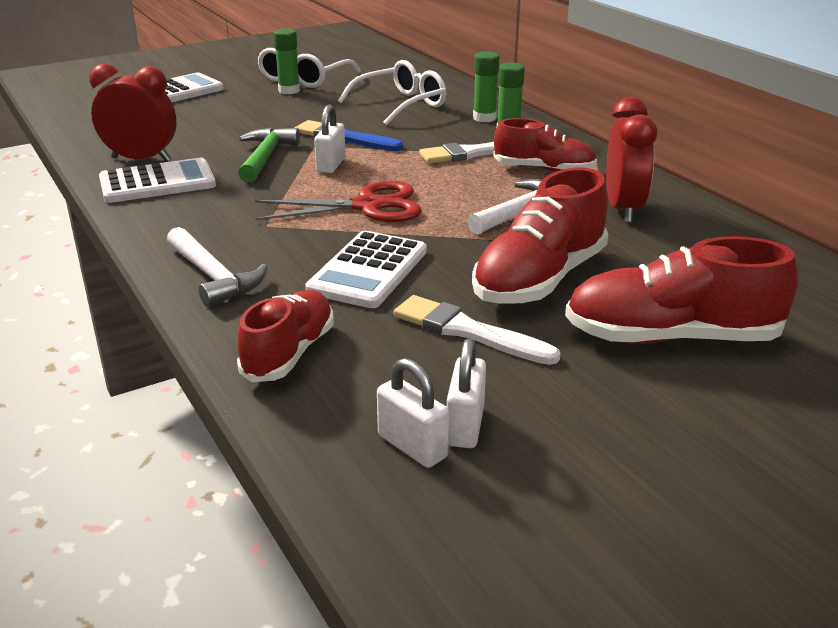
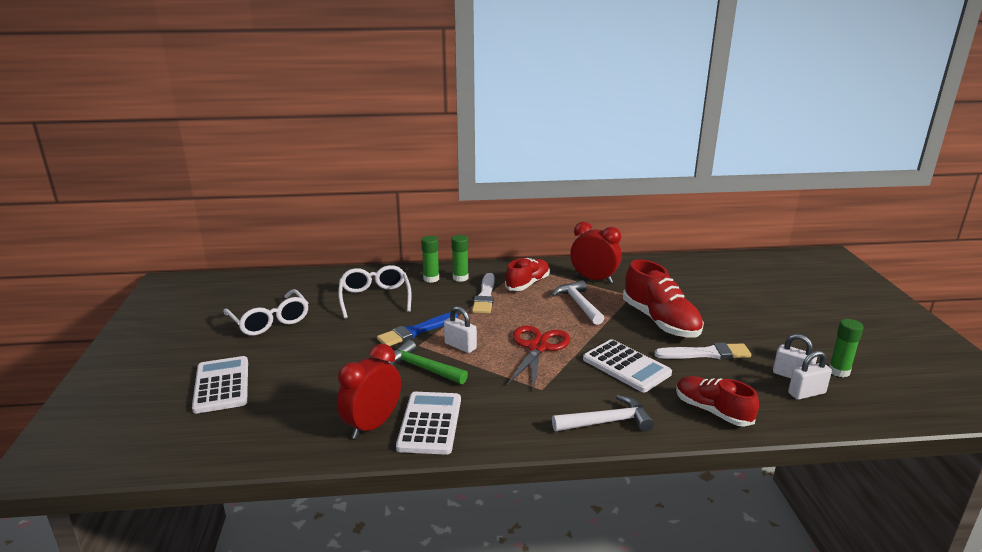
camera: 65 degrees left, 5 degrees down
green glue stick [273,28,300,94] -> green glue stick moved to [829,319,864,378]
white brush [394,295,560,365] -> white brush turned 150 degrees counterclockwise [654,343,751,359]
red shoe [565,236,798,344] -> none

